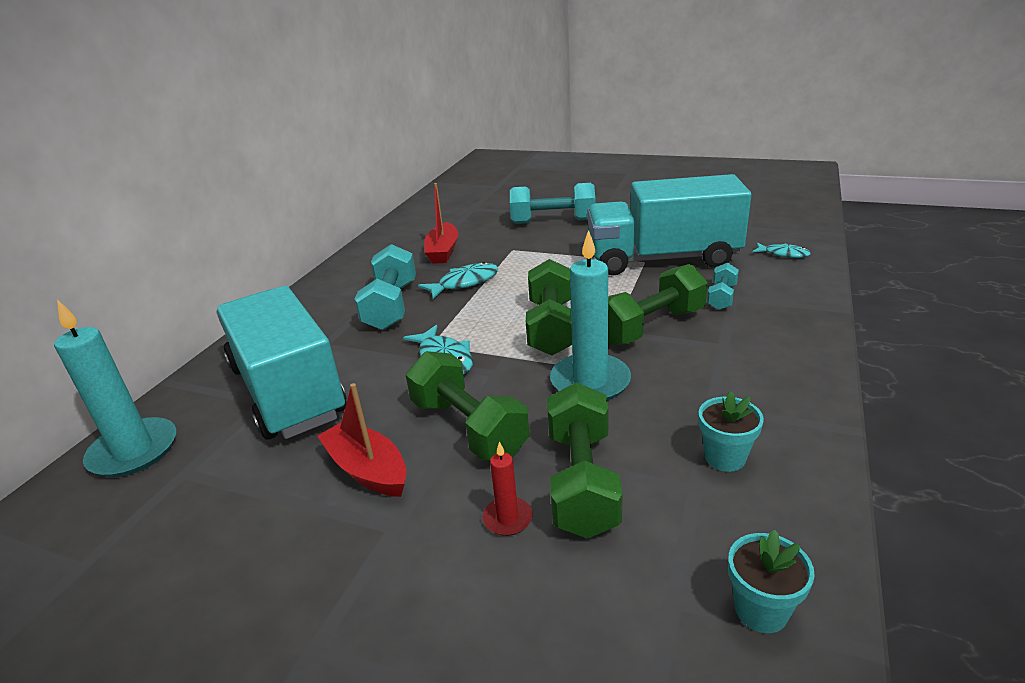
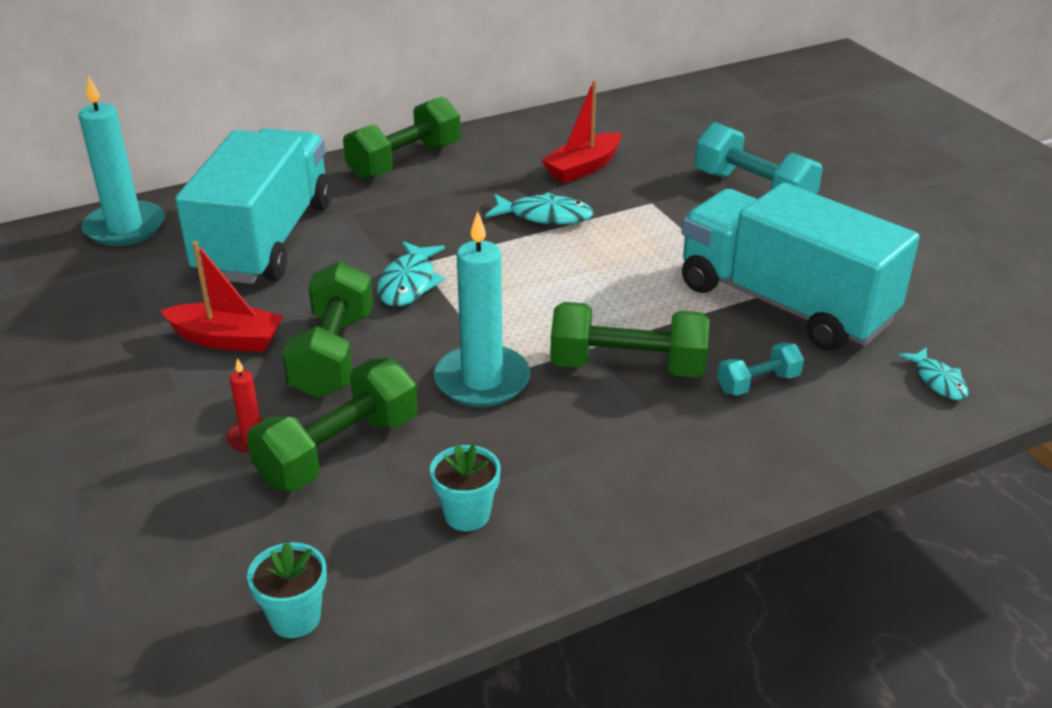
camera: 40 degrees right, 5 degrees up
red boat [317,383,407,497] -> red boat turned 105 degrees clockwise [160,241,284,352]
turquoise dumbbell [355,244,416,330] -> none
green dumbbell [526,259,572,356] -> green dumbbell moved to [343,96,461,180]

